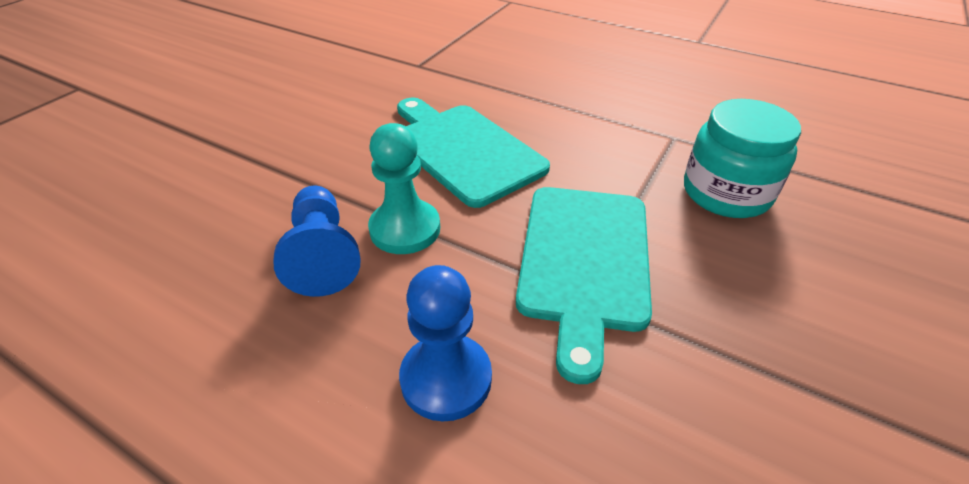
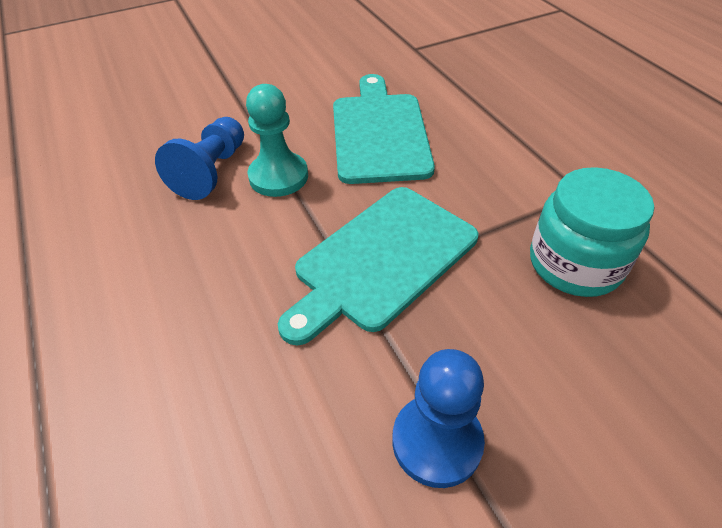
camera: 35 degrees right, 5 degrees up
blue pawn [399,265,492,421] -> blue pawn moved to [392,349,485,488]

